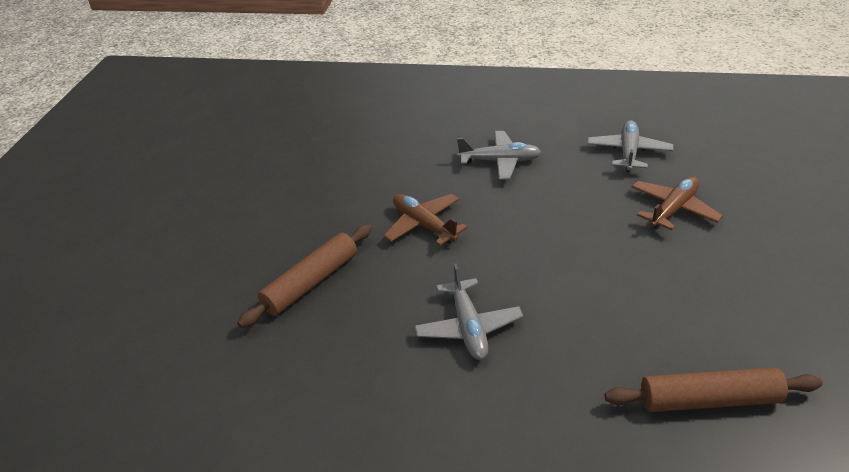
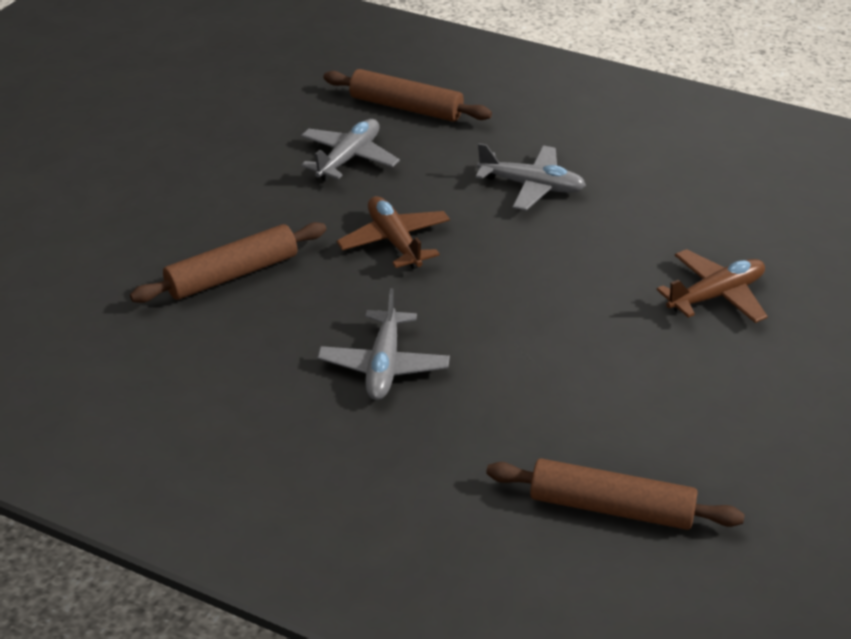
camera: 15 degrees right, 0 degrees up
grey plane [587,120,673,172] -> grey plane moved to [301,119,400,181]
none -> brown rolling pin [324,69,492,122]

